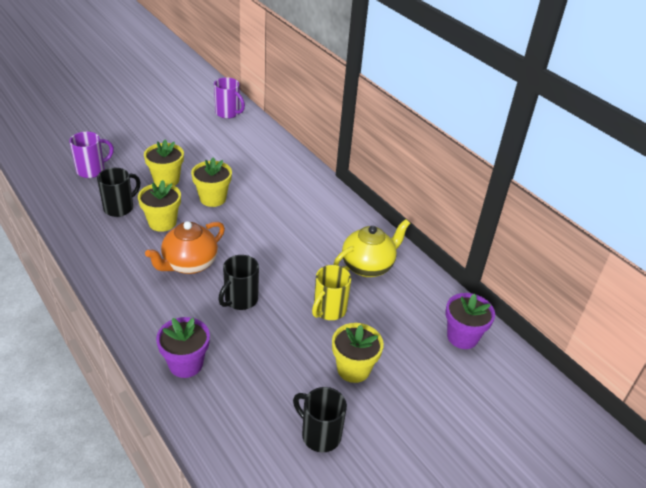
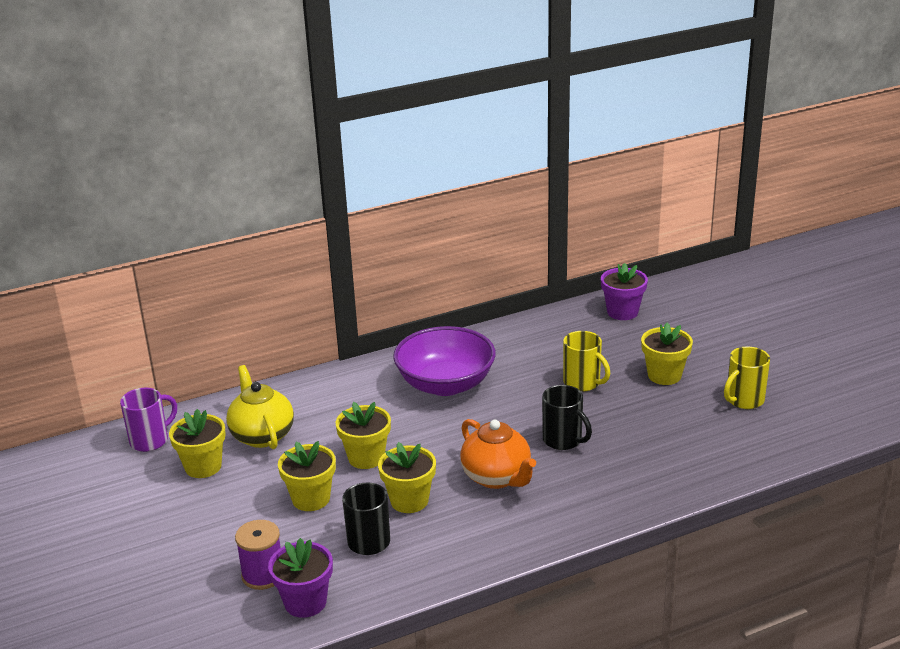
camera: 75 degrees left, 10 degrees down
purple mug [69,132,114,178] -> purple spool [235,520,281,590]
purple flower pot [156,317,210,378] -> purple flower pot moved to [268,538,333,618]
black mug [293,387,347,452] -> yellow mug [724,347,770,409]
yellow teapot [333,219,410,277] -> yellow teapot moved to [226,365,294,449]
none -> yellow flower pot [169,409,226,478]
none -> purple bowl [393,326,496,396]

